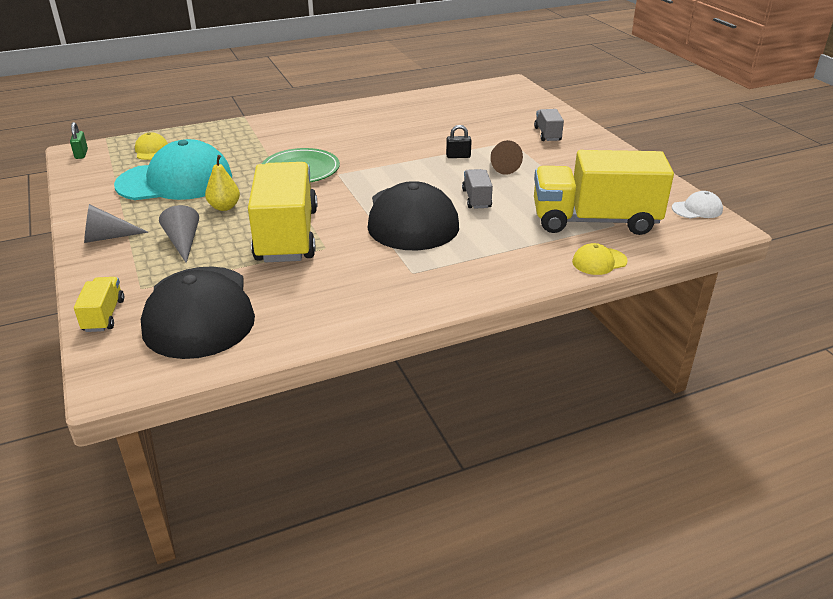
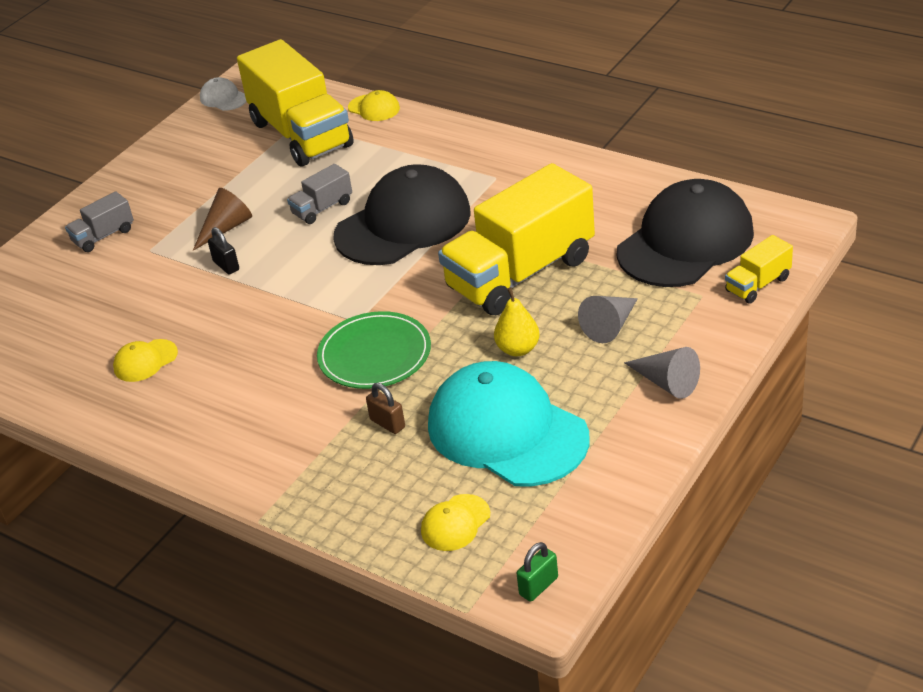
camera: 120 degrees left, 5 degrees up
none -> yellow cap [113,339,178,382]
none -> brown padlock [366,383,405,434]

